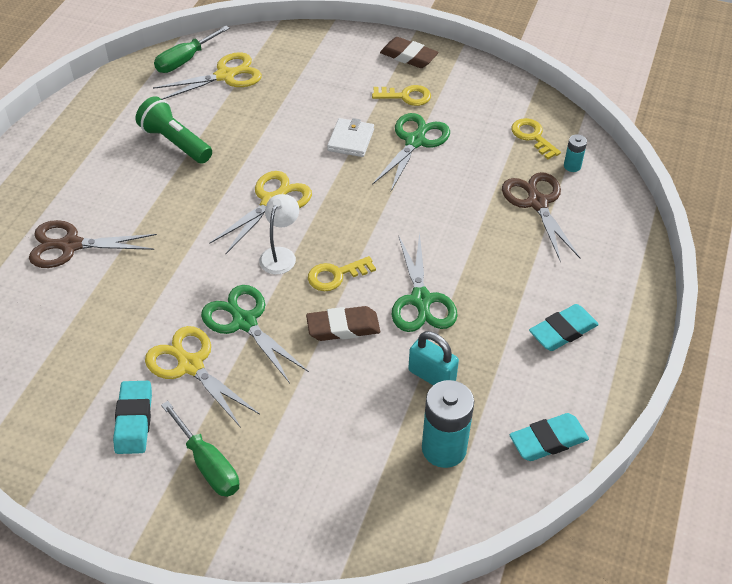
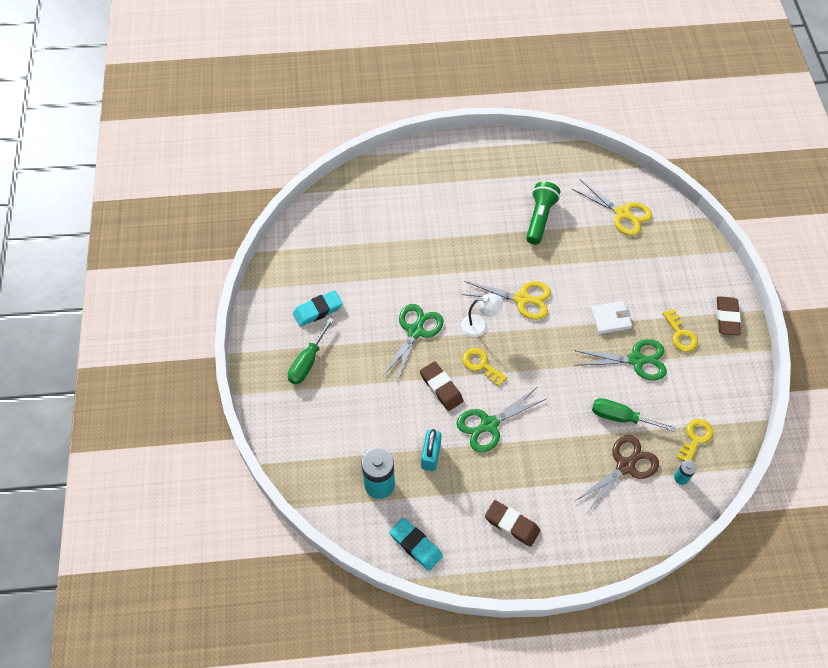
camera: 65 degrees right, 10 degrees up
brown scissors [29,220,157,268] -> none
yellow scissors [145,326,260,428] -> none
green screwdriver [154,25,230,73] -> green screwdriver moved to [592,398,676,432]
turquoise eraser [529,304,599,351] -> brown eraser [485,500,540,547]

